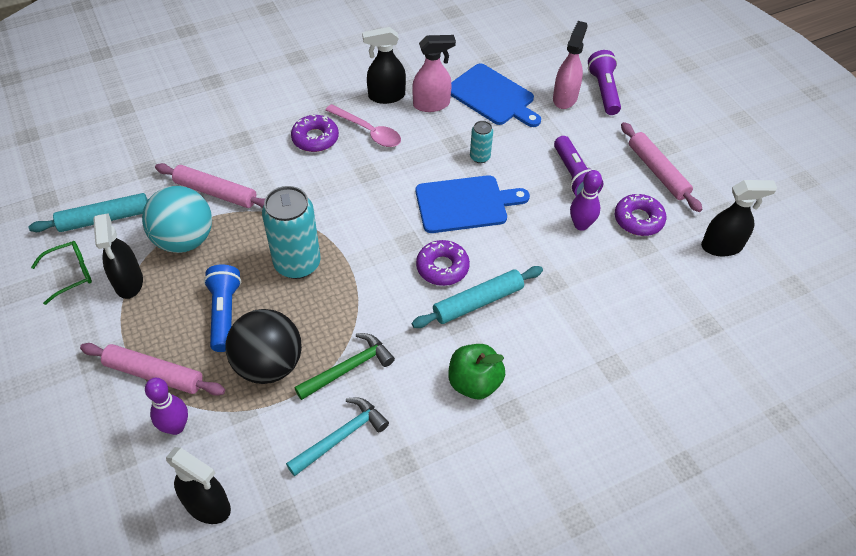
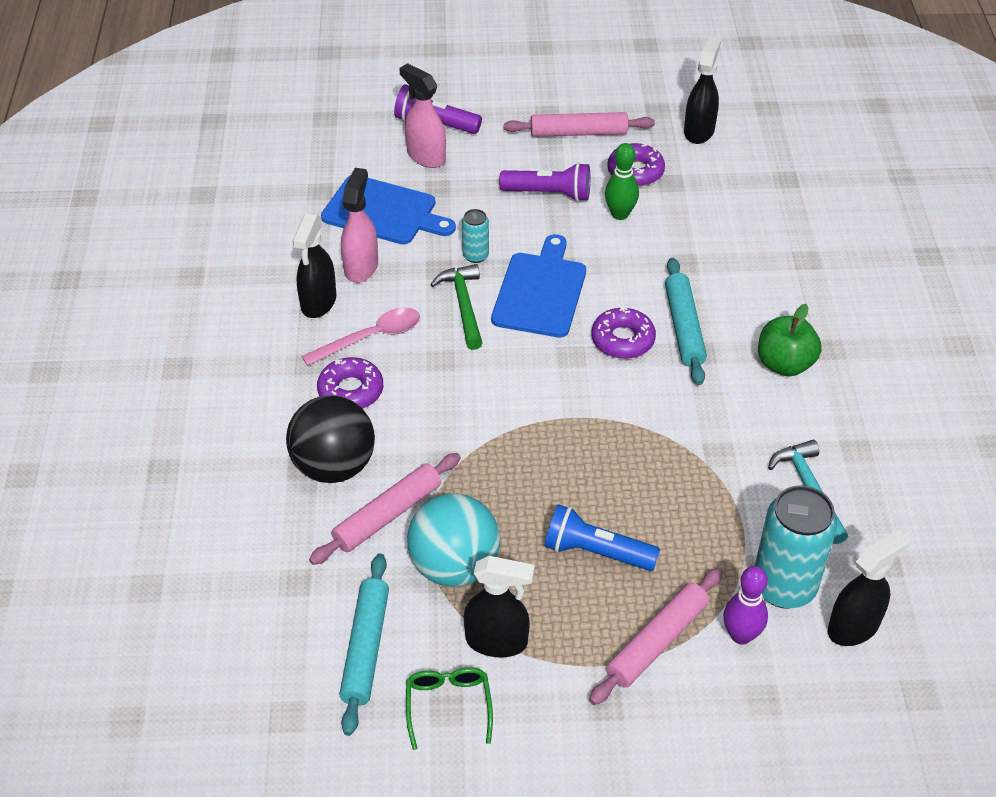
camera: 65 degrees left, 5 degrees down
black ball [225,309,302,384] -> black ball moved to [286,395,375,483]
turquoise can [262,186,321,279] -> turquoise can moved to [755,485,837,609]
green hammer [295,333,395,400] -> green hammer moved to [430,264,483,350]
blue cutting board [451,63,541,127] -> blue cutting board turned 45 degrees clockwise [321,175,456,245]
purple bowling pin [570,170,602,231] -> green bowling pin [605,143,639,220]

